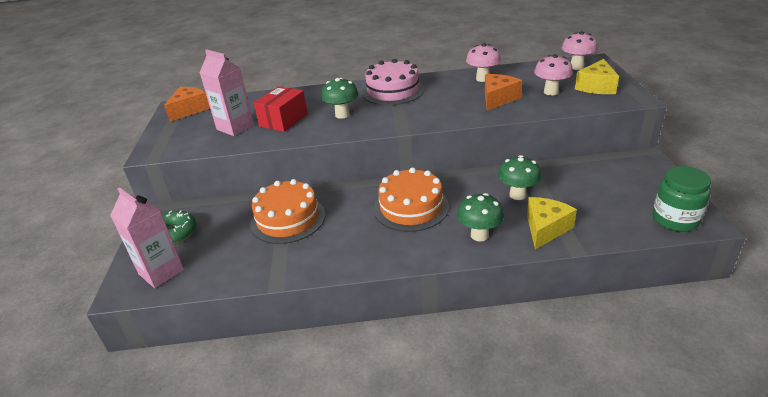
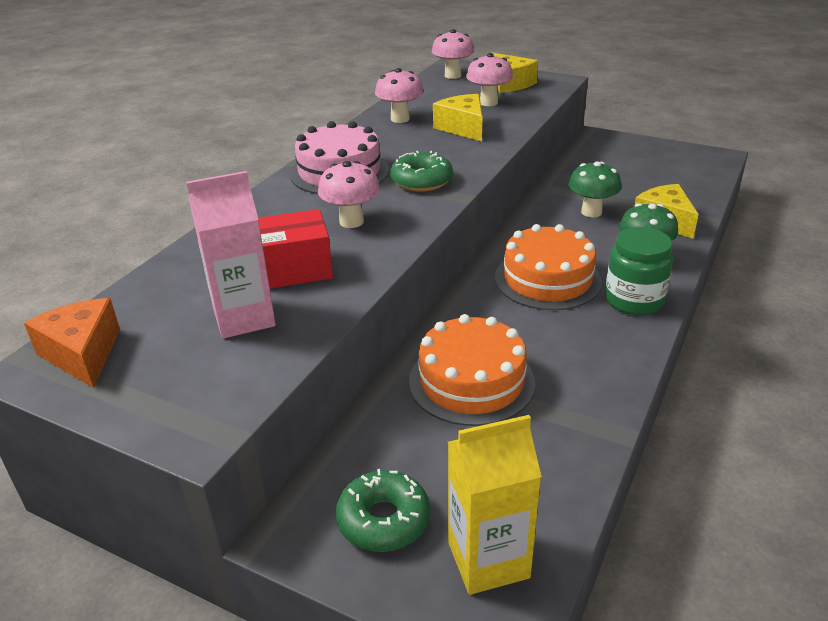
camera: 60 degrees left, 0 degrees up
pink carton [110,187,184,288] -> yellow carton [448,415,542,595]
red box [254,86,308,132] -> red box turned 75 degrees counterclockwise [258,209,333,289]
green mushroom [321,78,358,119] -> pink mushroom [318,161,380,228]
orange cheese [485,74,522,111] -> yellow cheese [433,94,483,142]
green jar [652,166,711,232] -> green jar moved to [605,227,673,315]
none -> green donut [390,151,453,192]

